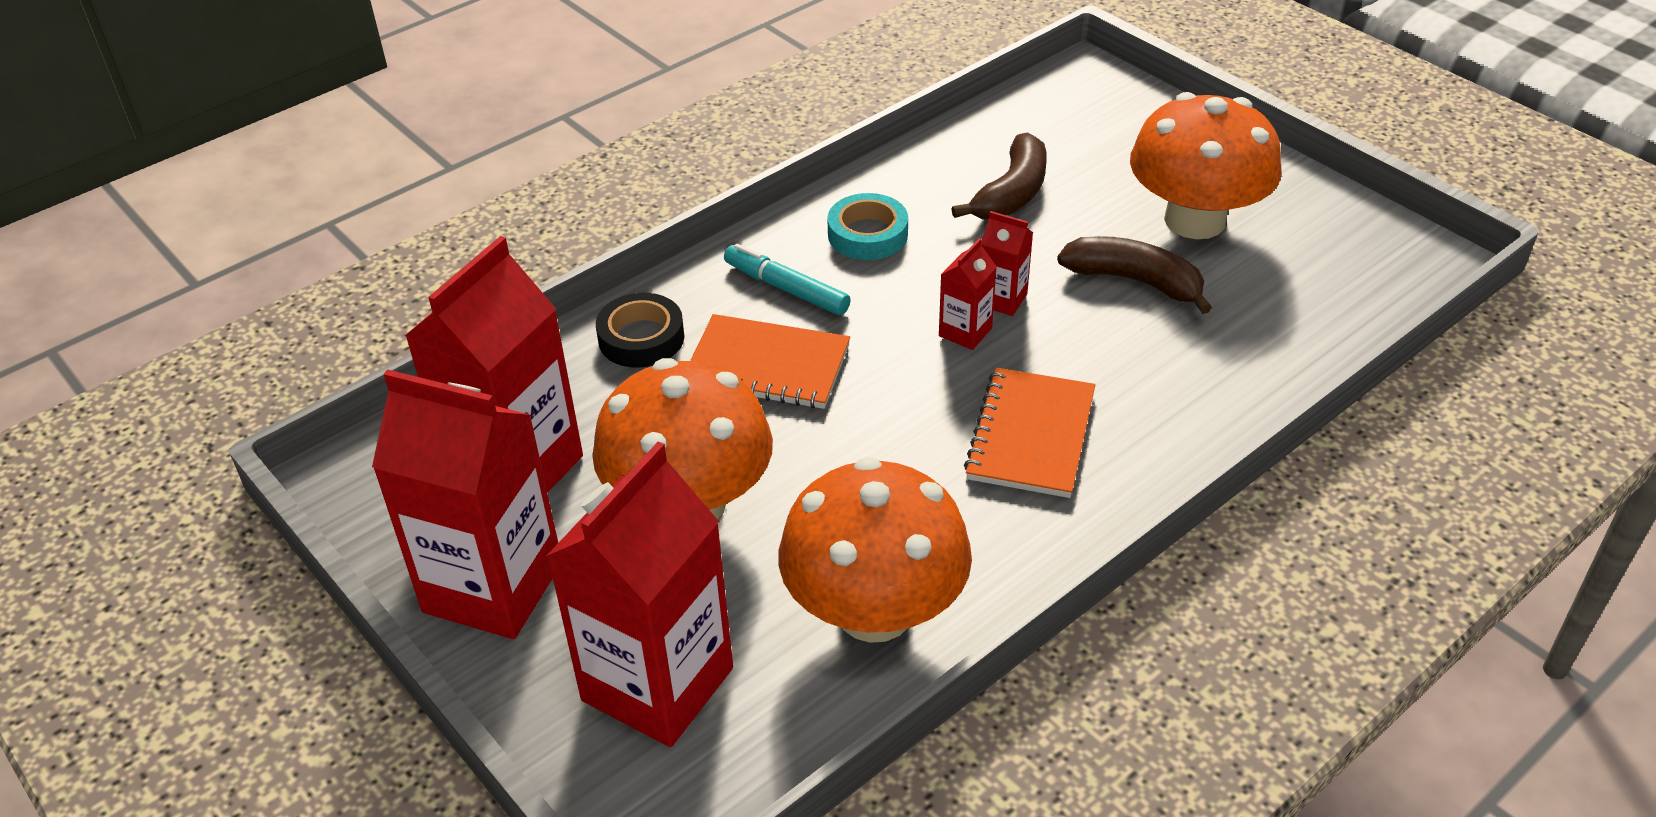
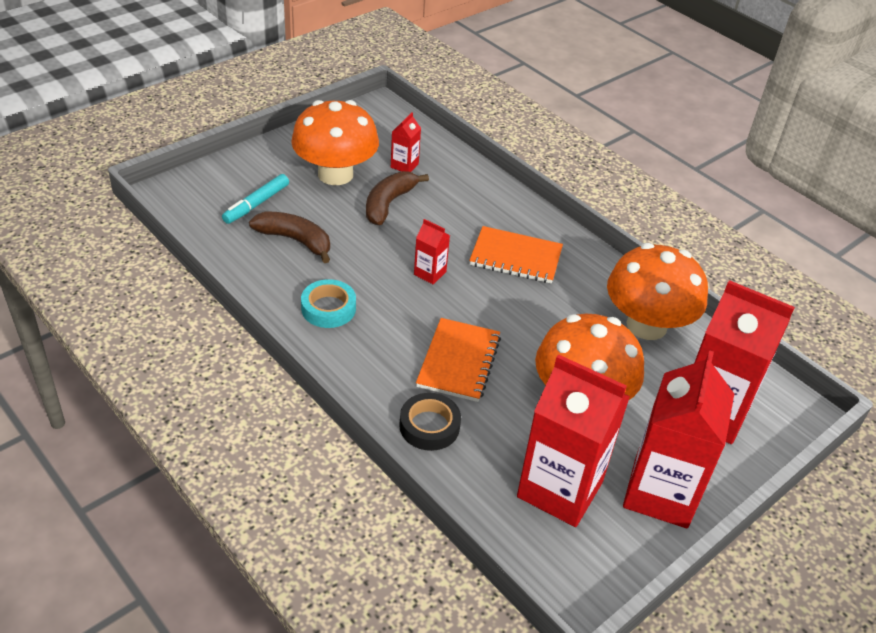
camera: 95 degrees left, 0 degrees up
turquoise marker [724,244,851,315] -> turquoise marker moved to [222,174,289,224]
red carton [981,211,1033,316] -> red carton moved to [391,113,421,172]

